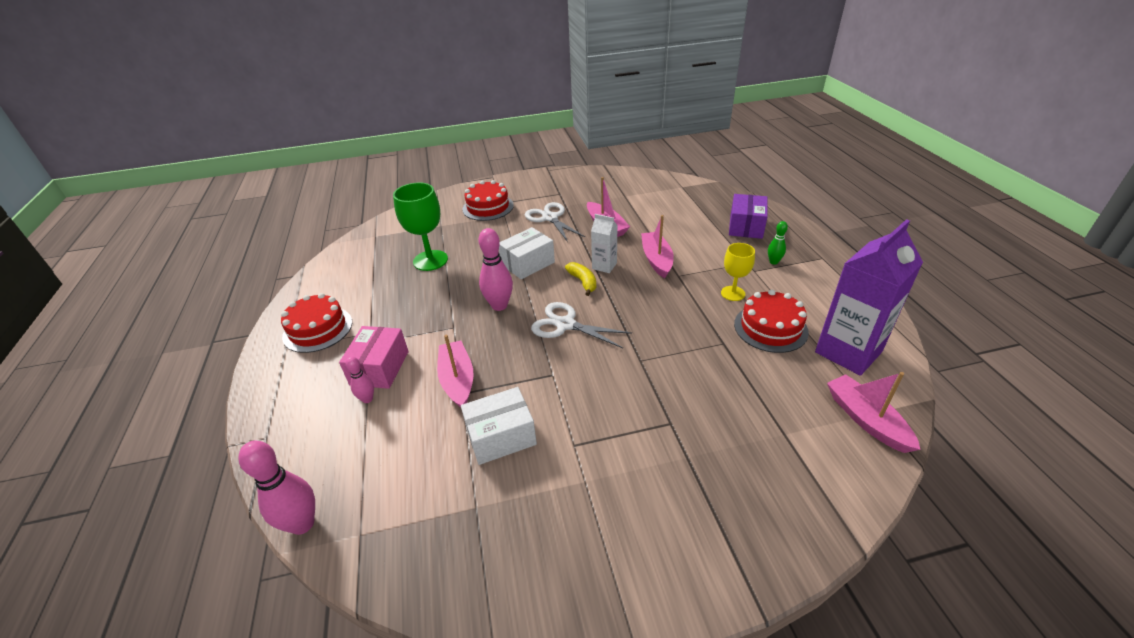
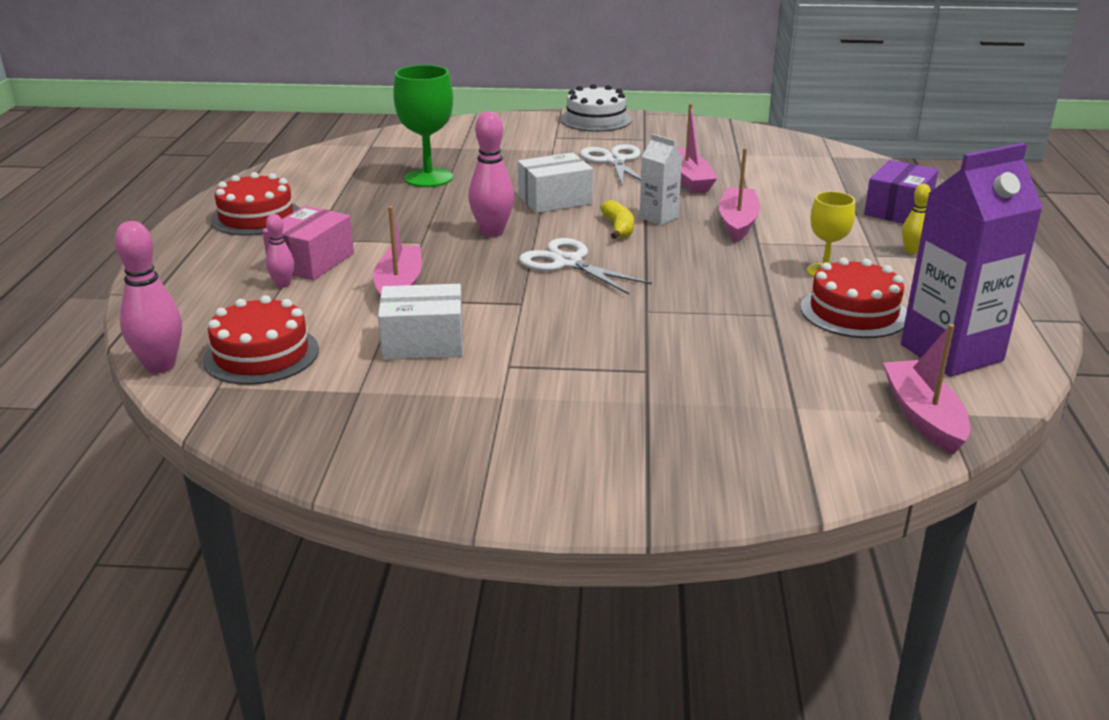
camera: 15 degrees right, 10 degrees down
red cake [462,180,514,221] -> red cake moved to [203,295,319,385]
green bowling pin [768,221,788,265] -> yellow bowling pin [902,184,931,254]
none -> white cake [561,84,632,132]

